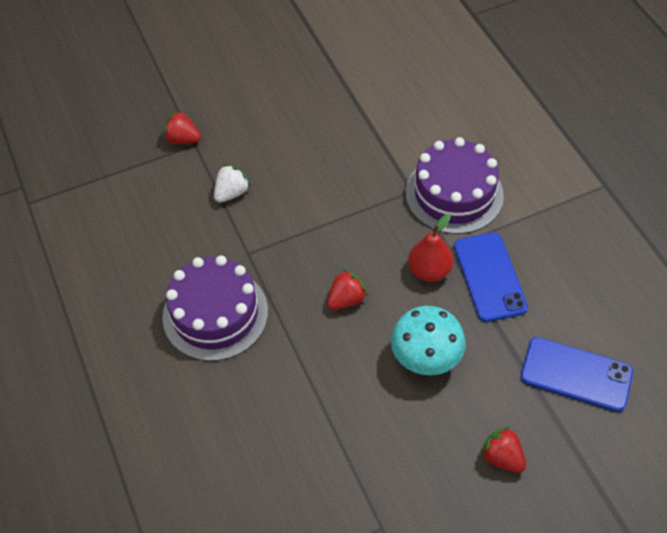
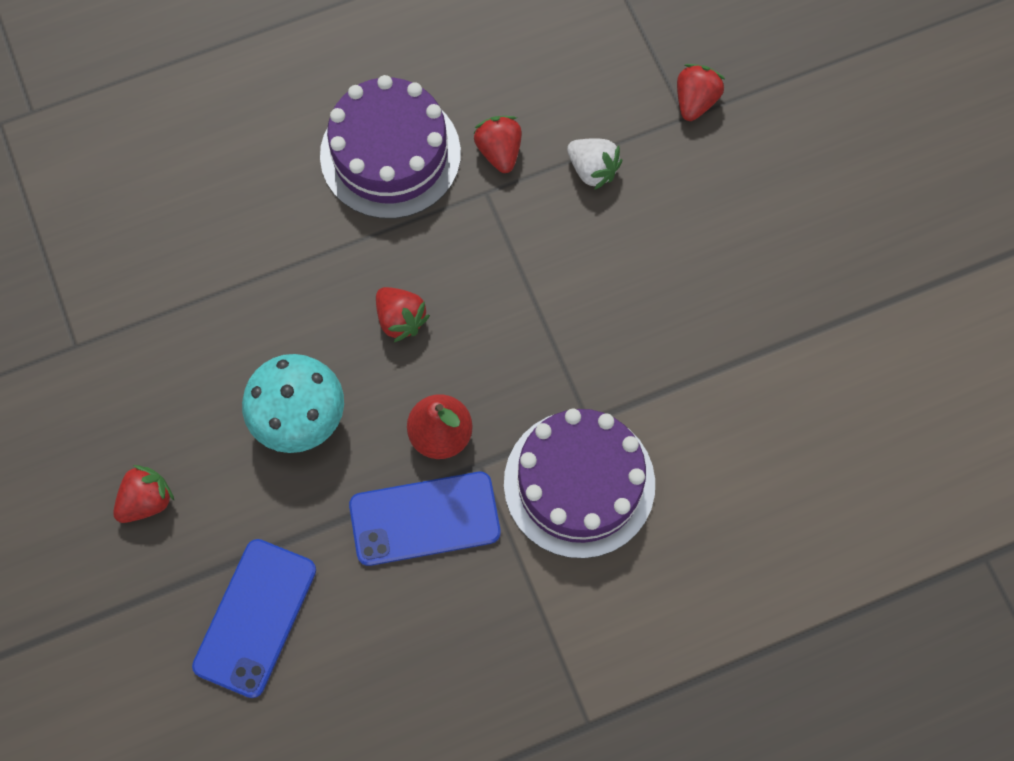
camera: 90 degrees right, 15 degrees up
none -> red strawberry [474,116,522,173]

